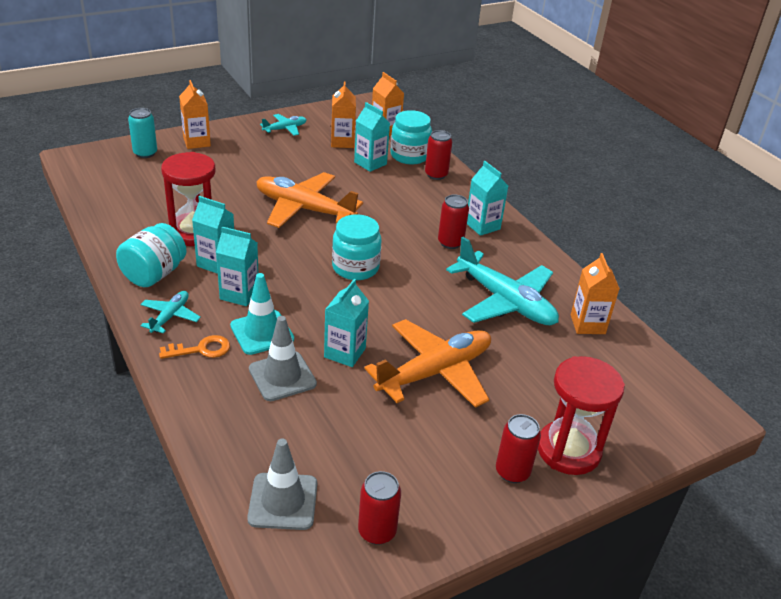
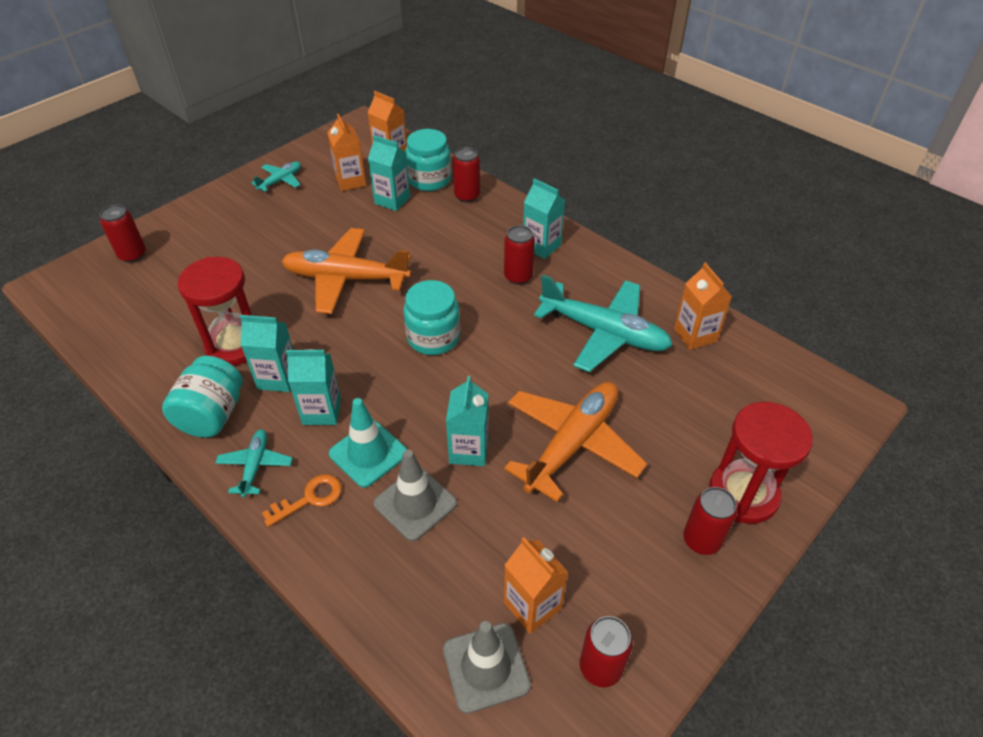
camera: 15 degrees left, 10 degrees up
turquoise can [128,108,157,158] -> red can [100,204,146,263]
orange carton [179,80,211,149] -> orange carton moved to [504,537,568,634]

